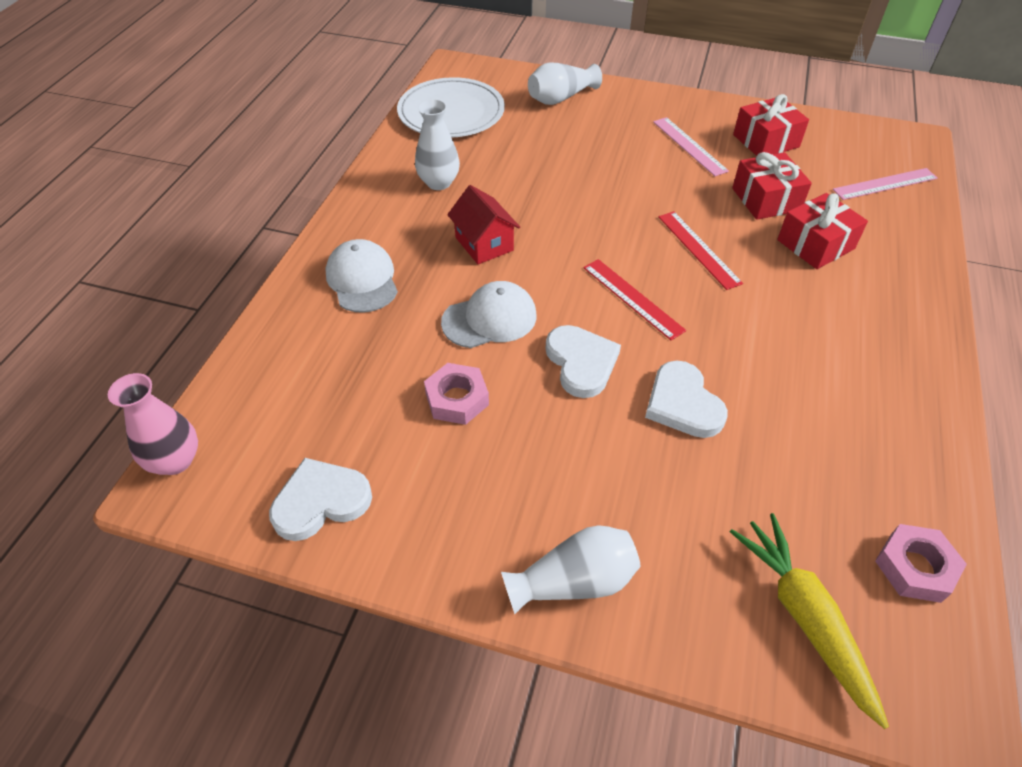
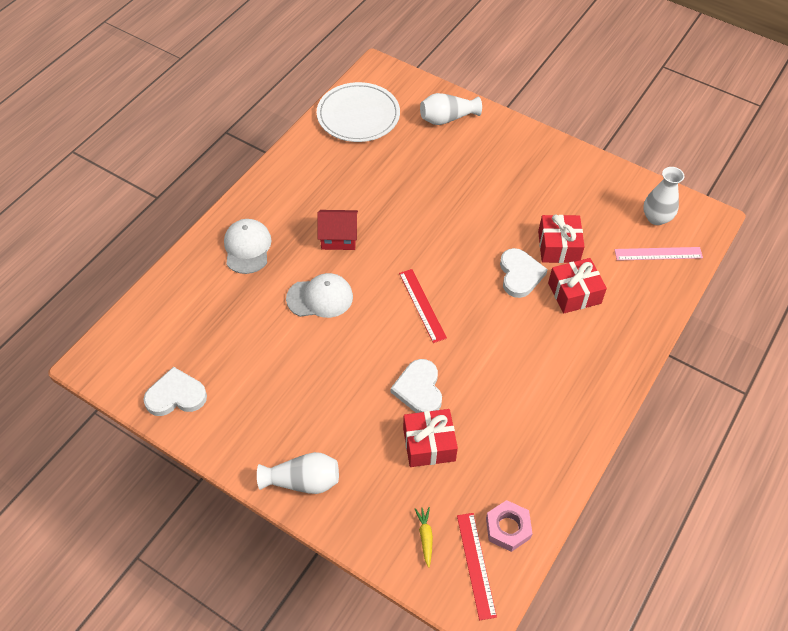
camera: 15 degrees right, 5 degrees up
pink vase [108,373,198,475] -> none
white vase [415,99,460,190] -> white vase moved to [643,167,684,225]
pink nut [424,363,489,425] -> none
red house [447,185,520,264] -> red house turned 75 degrees counterclockwise [317,210,358,250]
white heart [546,325,621,398] -> white heart moved to [500,248,548,298]
pink ruler [653,117,729,176] -> none
red ruler [658,211,743,290] -> red ruler moved to [457,513,497,620]
yellow carrot [730,513,889,729] -> yellow carrot [415,507,433,568], size x0.47
red gift [733,94,809,156] -> red gift moved to [403,409,458,467]

